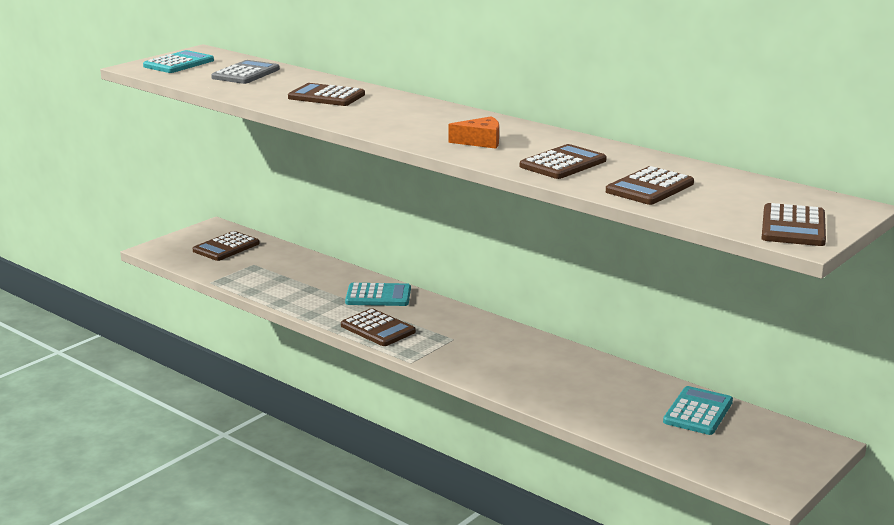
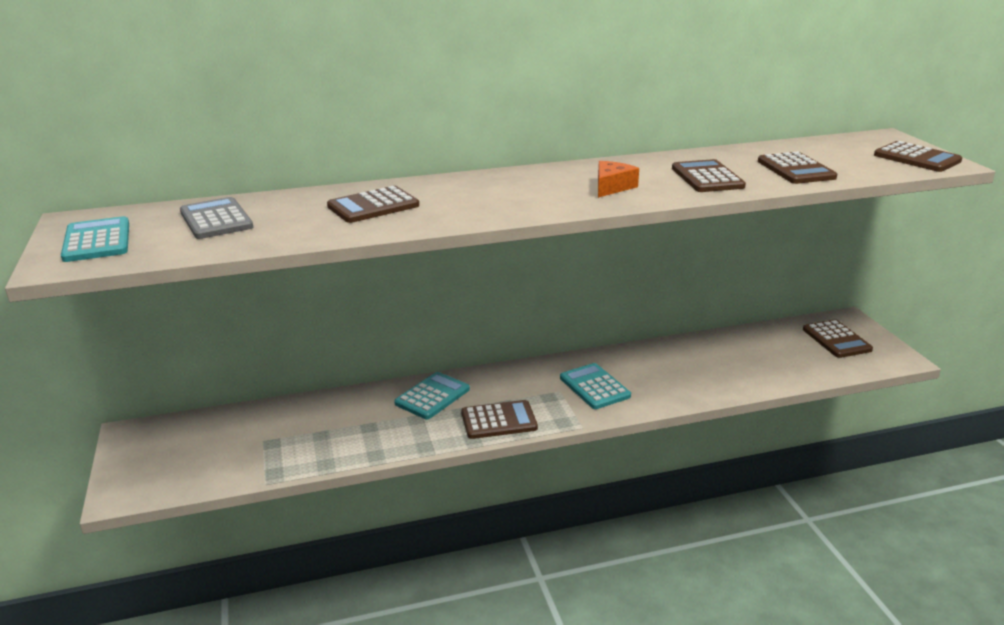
camera: 55 degrees left, 5 degrees up
brown calculator [193,231,259,261] -> brown calculator moved to [803,320,873,358]
turquoise calculator [663,386,733,435] -> turquoise calculator moved to [560,363,631,409]

